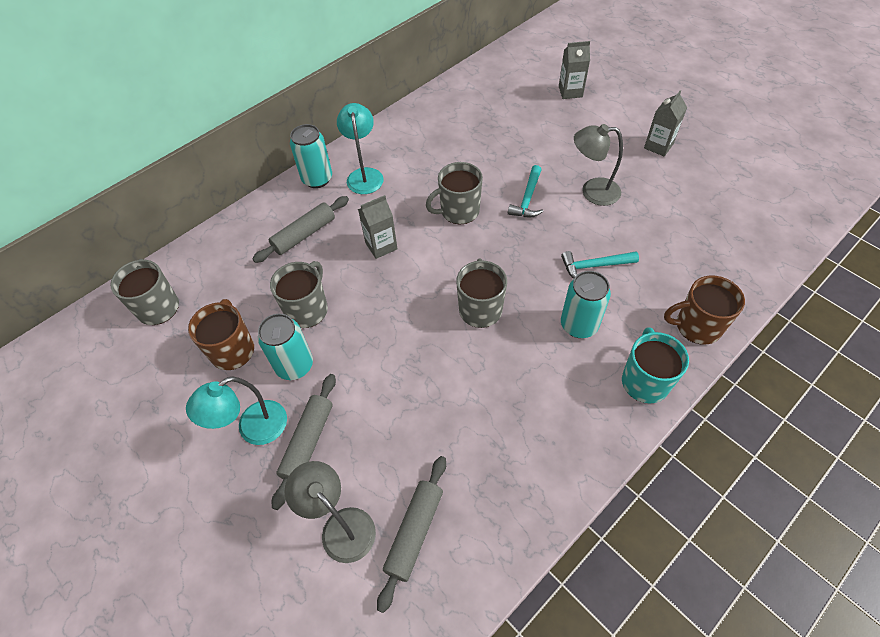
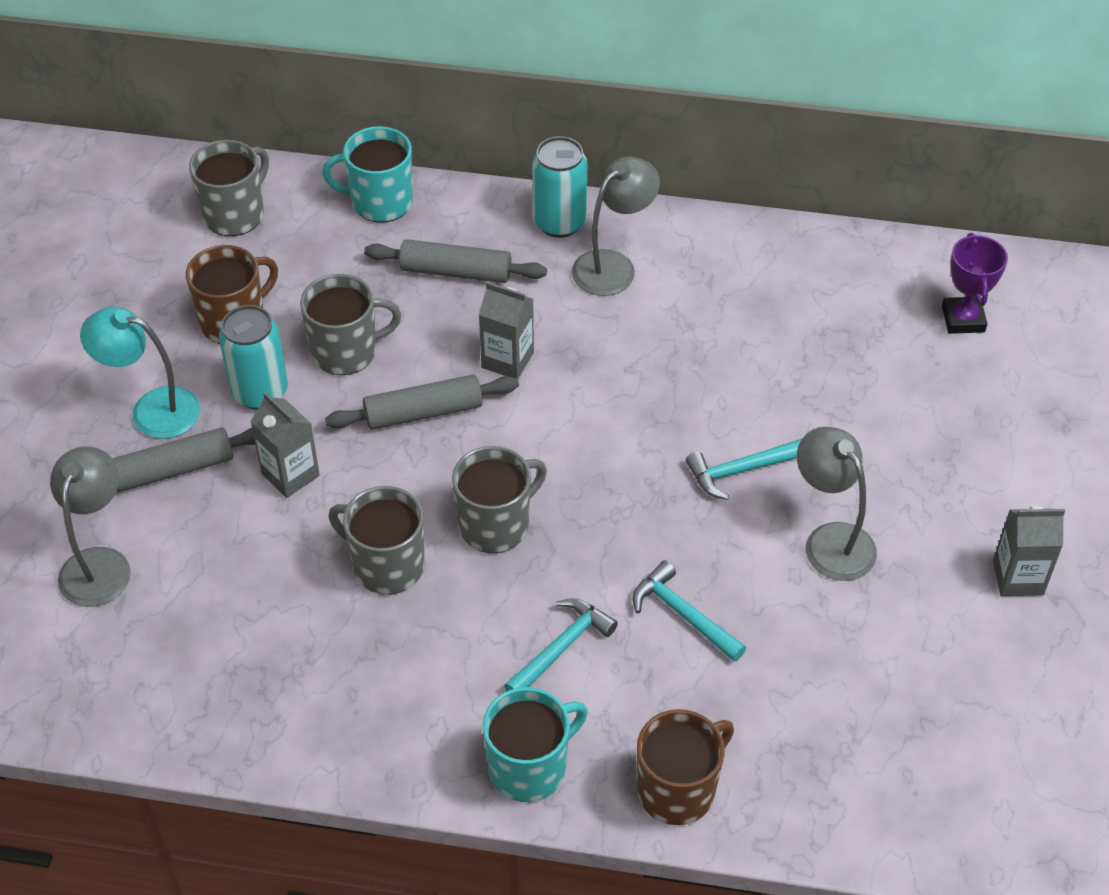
camera: 50 degrees right, 5 degrees down
turquoise lamp [337,103,384,194] -> grey lamp [572,157,660,296]
grey rolling pin [377,456,446,613] -> grey rolling pin moved to [325,375,519,430]
grey mug [426,162,483,224] -> grey mug moved to [329,486,424,595]
grey carton [559,41,590,99] -> grey carton moved to [250,392,320,498]
turquoise can [561,271,611,338] -> turquoise hammer [504,598,618,691]
brown mug [664,276,745,345] -> brown mug turned 90 degrees clockwise [637,709,734,825]
none -> turquoise mug [322,126,413,223]
none -> purple trophy [942,233,1008,334]

